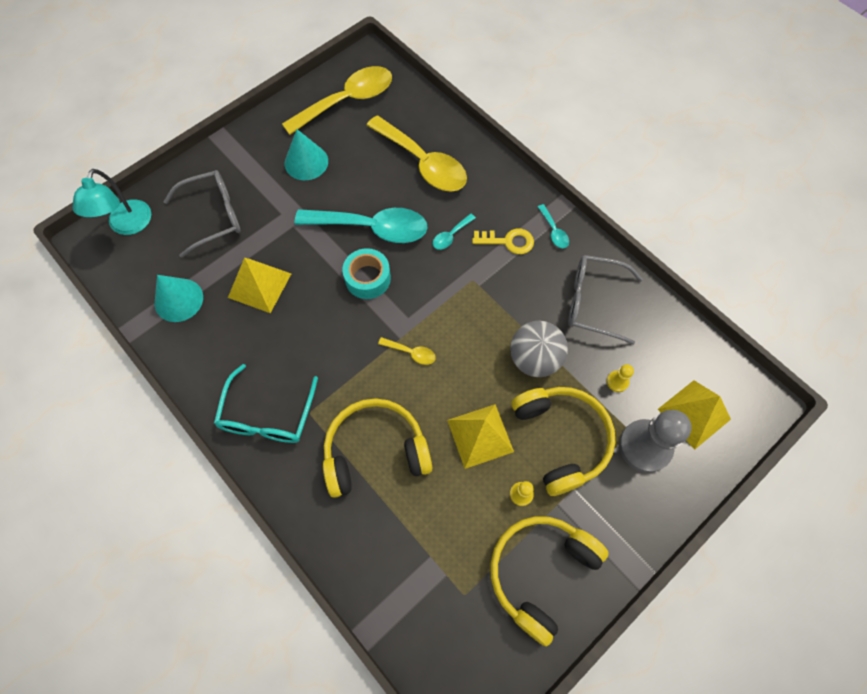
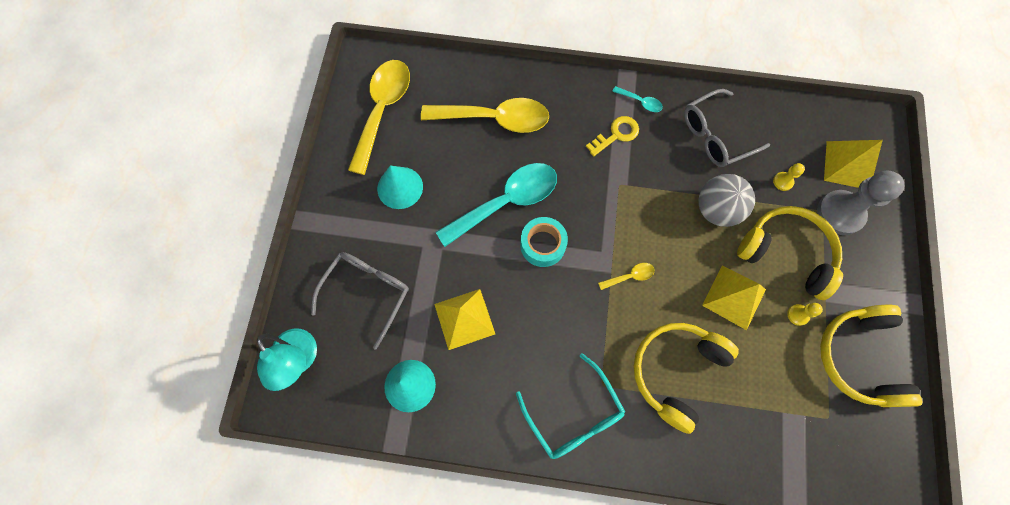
camera: 40 degrees left, 5 degrees up
turquoise spoon [433,214,476,250] -> none

